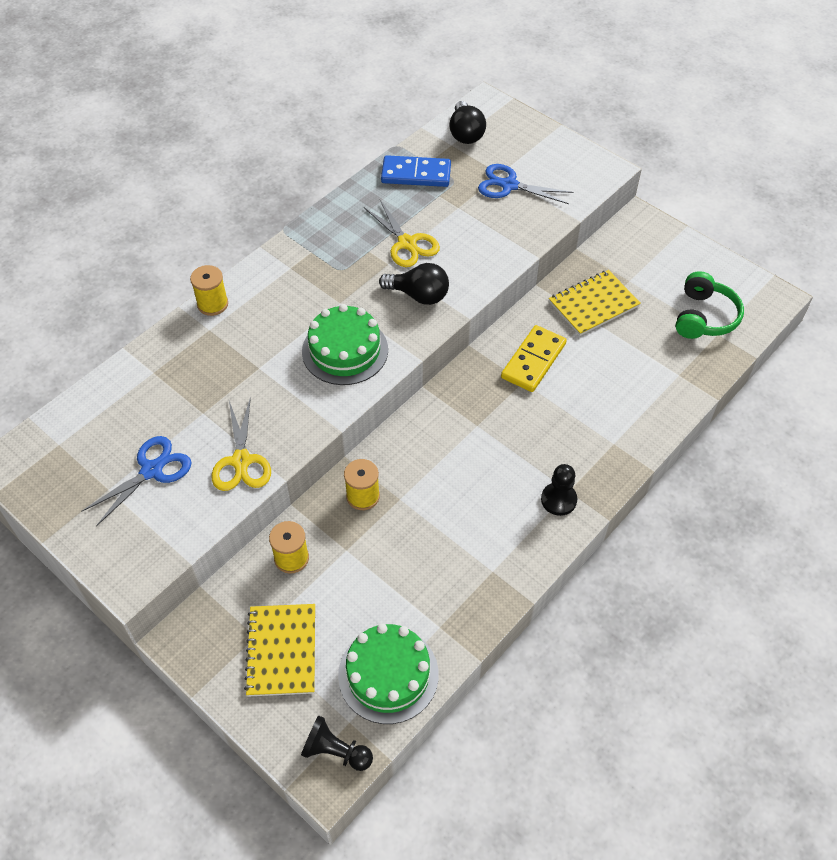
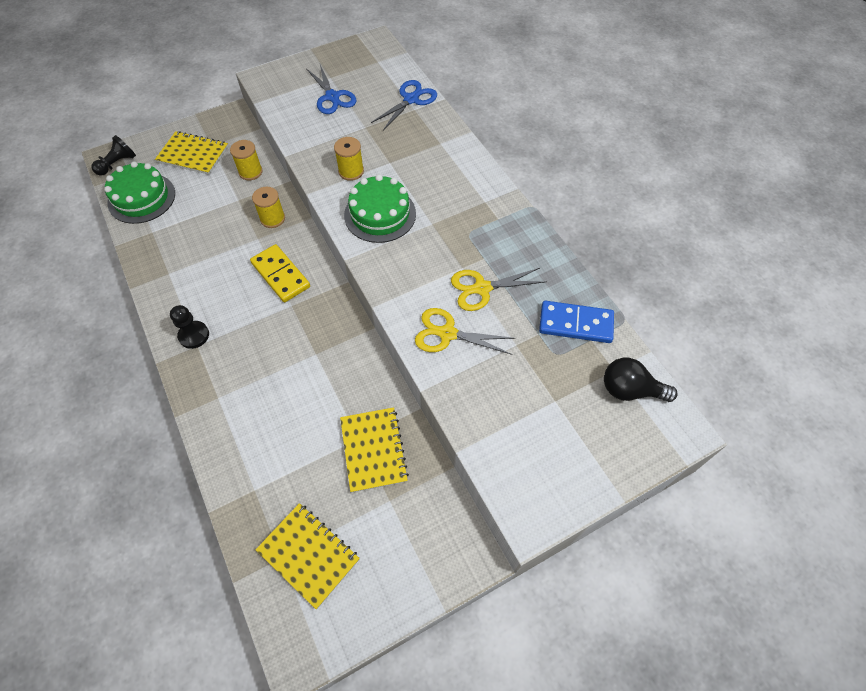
camera: 110 degrees right, 5 degrees up
yellow spool [190,265,228,316] -> yellow spool moved to [334,137,364,181]
yellow scissors [211,396,271,491] -> yellow scissors moved to [415,308,516,355]
black light bulb [379,263,449,305] -> none
blue domino [381,155,451,187] -> blue domino turned 75 degrees clockwise [539,301,614,343]
blue scissors [478,164,573,204] -> blue scissors moved to [371,80,437,130]
yellow domino [501,325,567,392] -> yellow domino moved to [250,244,310,302]
green headphones [675,271,744,339] -> yellow notebook [256,503,360,609]

